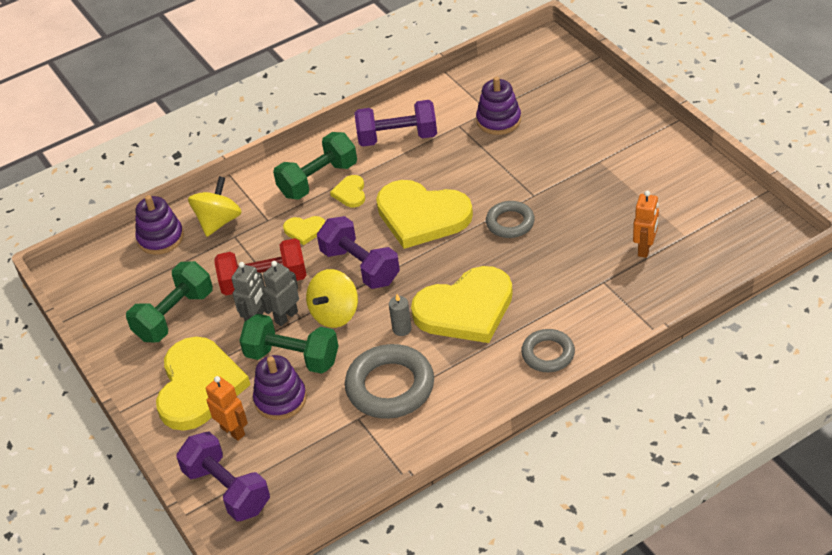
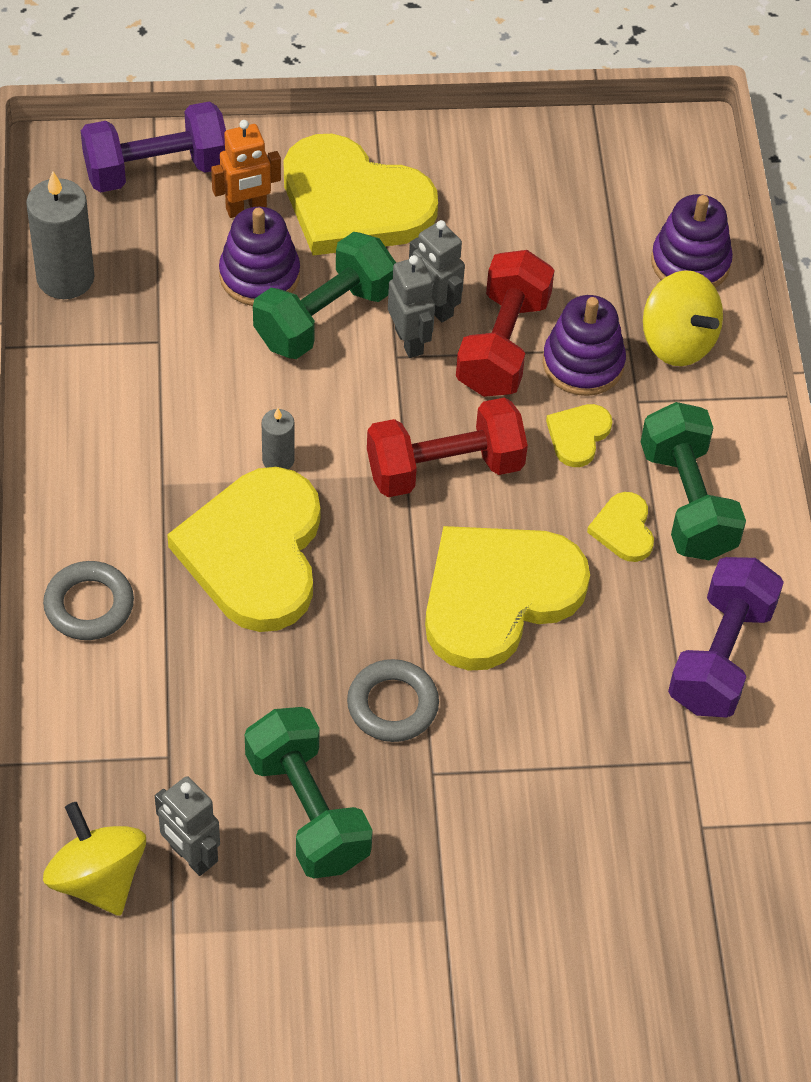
camera: 110 degrees right, 10 degrees up
green dumbbell [126,261,213,342] -> green dumbbell moved to [245,707,373,879]
yellow spinning top [306,269,358,328] -> yellow spinning top moved to [43,802,146,916]
purple dumbbell [317,216,400,289] -> red dumbbell [367,397,528,497]
yellow heart [330,175,365,208] -> yellow heart turned 120 degrees counterclockwise [587,492,654,562]
grey ring [345,344,434,419] -> none
purple stacking toy [476,76,521,135] -> purple stacking toy moved to [543,295,626,396]
orange robot [633,191,659,258] -> grey robot [155,776,220,876]
none -> grey candle [26,172,94,299]

